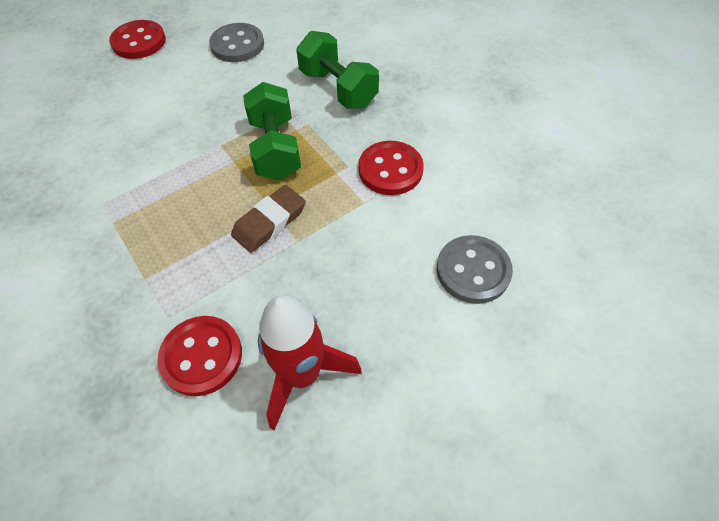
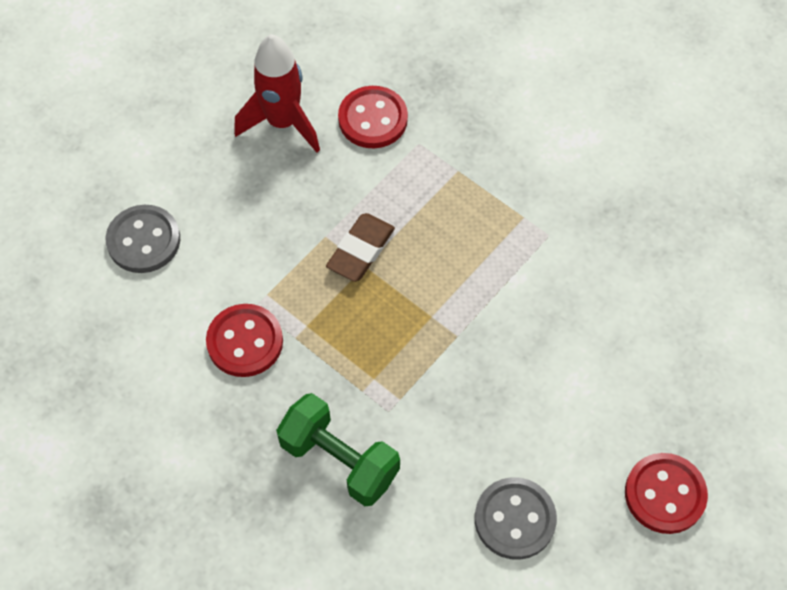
camera: 165 degrees right, 5 degrees up
green dumbbell [243,82,301,180] -> none

